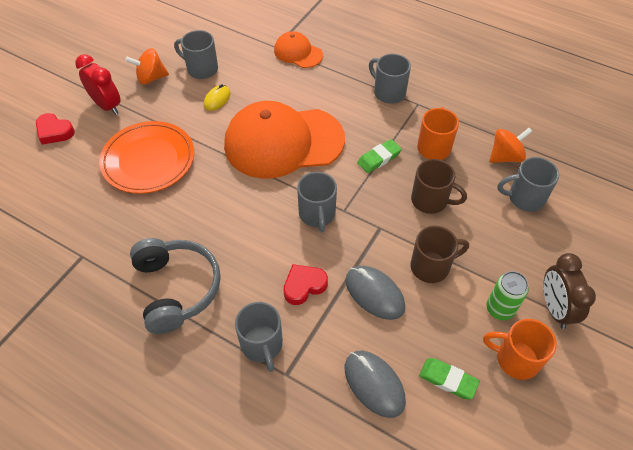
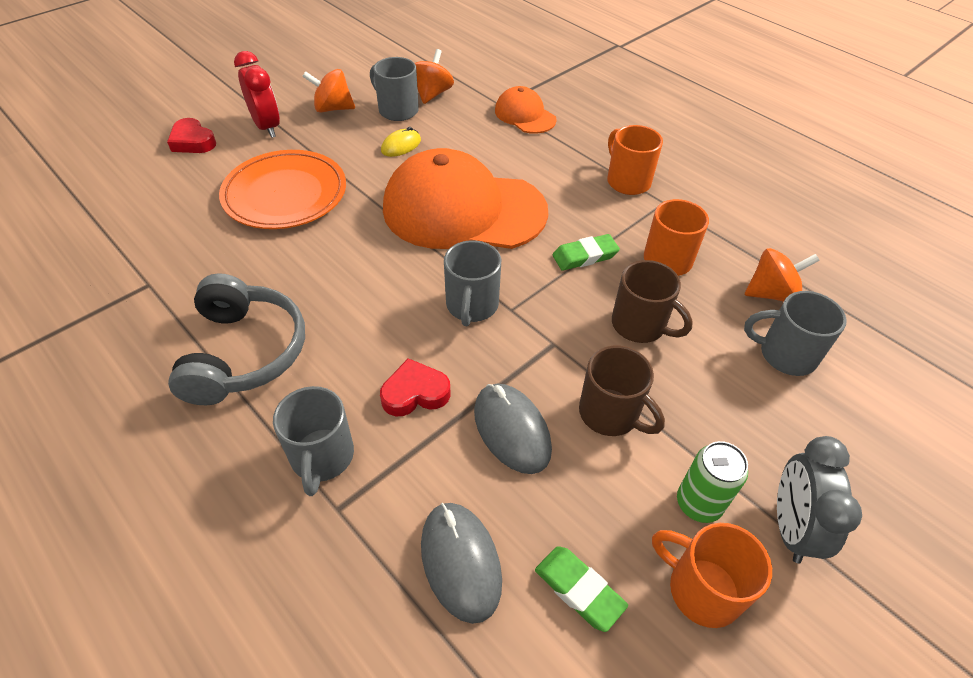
camera: 15 degrees right, 5 degrees down
grey mug [369,54,411,104] -> orange mug [607,125,663,195]
brown mug [410,226,469,283] -> brown mug turned 45 degrees clockwise [579,346,665,436]
brown clock [544,253,596,329] -> grey clock [777,436,862,564]
none -> orange spinning top [415,49,454,104]

